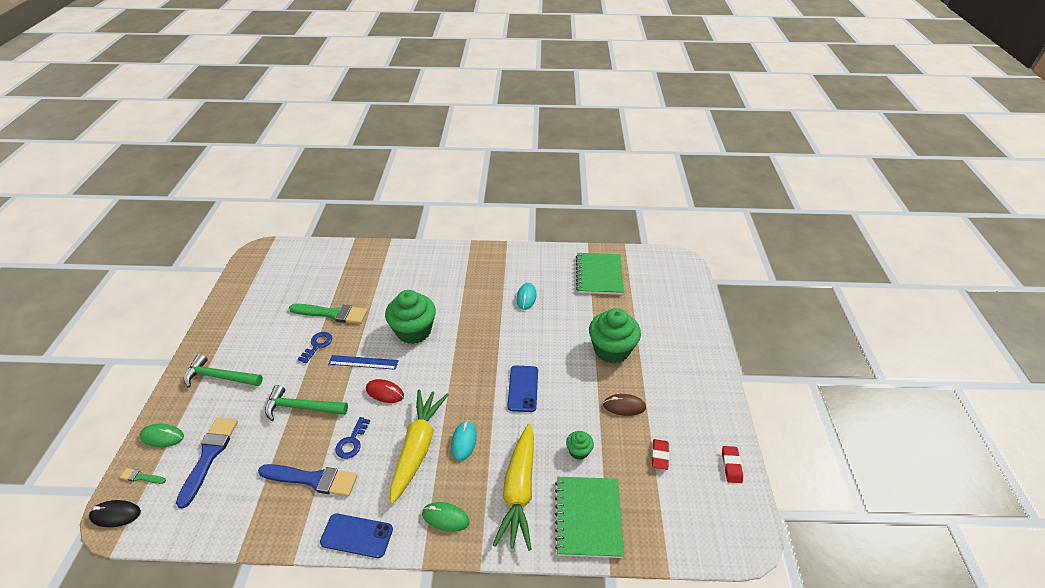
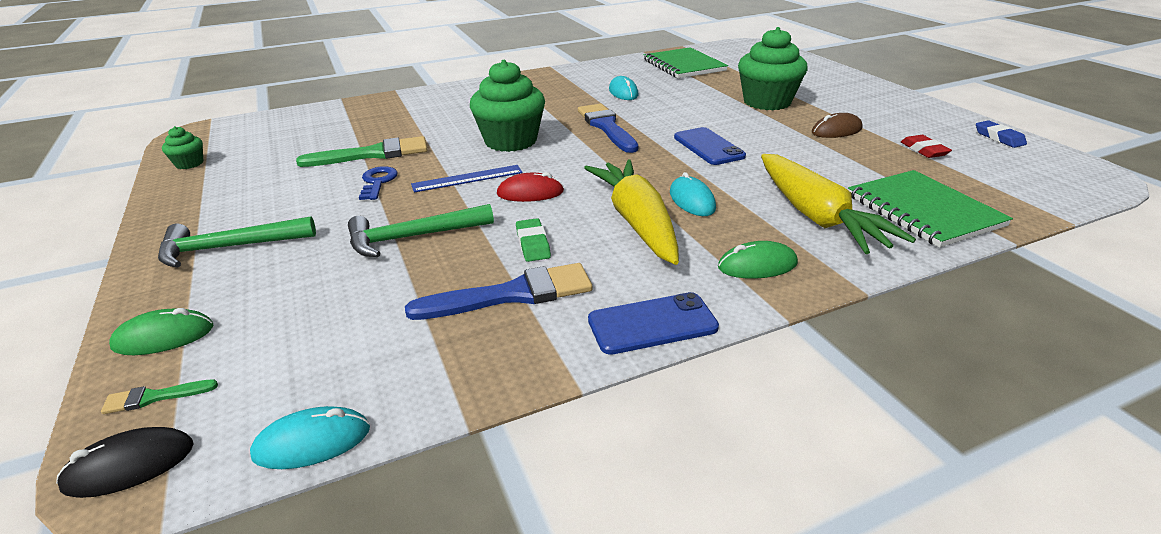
camera: 25 degrees left, 10 degrees down
blue brush [176,418,238,509] -> blue brush moved to [578,104,638,153]
blue key [335,417,370,459] -> green eraser [516,218,551,262]
green cupcake [566,431,594,460] -> green cupcake moved to [162,126,203,169]
red eraser [722,446,743,483] -> blue eraser [976,120,1027,148]
none -> turquoise mouse [250,406,370,469]

